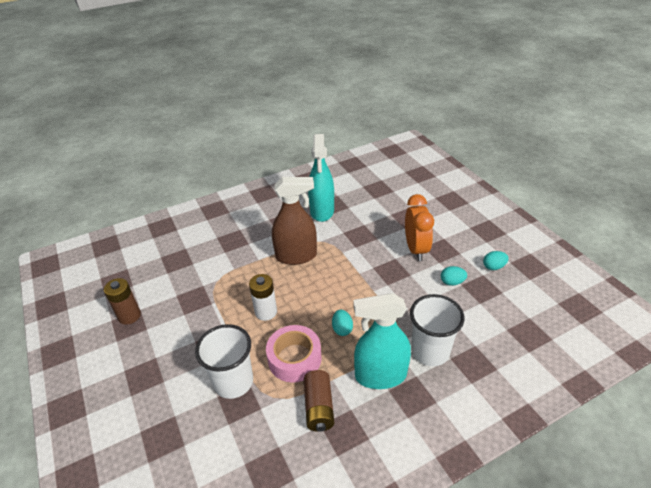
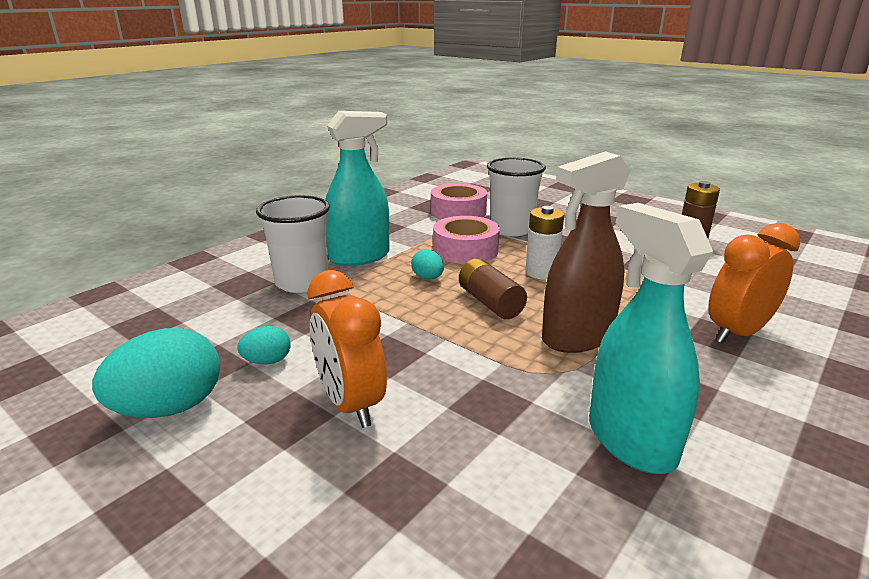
camera: 155 degrees right, 15 degrees down
brown battery [304,370,334,432] -> brown battery moved to [459,259,527,319]
turquoise egg [483,251,509,270] -> turquoise egg [92,328,220,418], size x1.98
none -> pink tape [431,183,487,220]
none -> orange clock [708,223,800,344]

